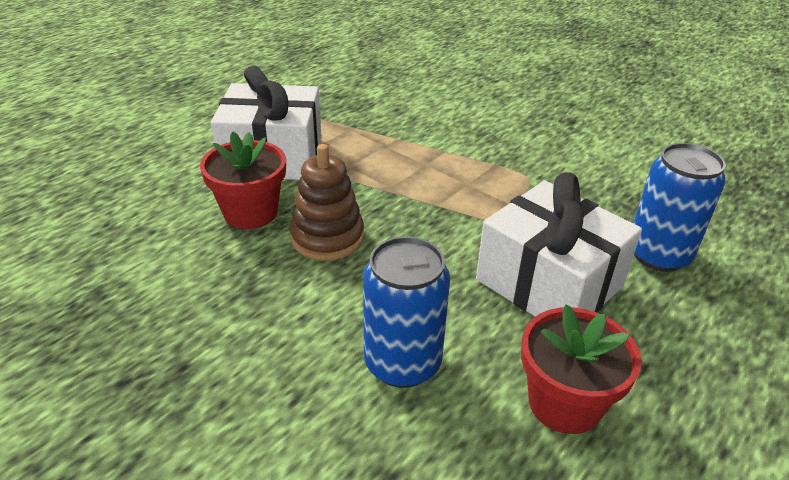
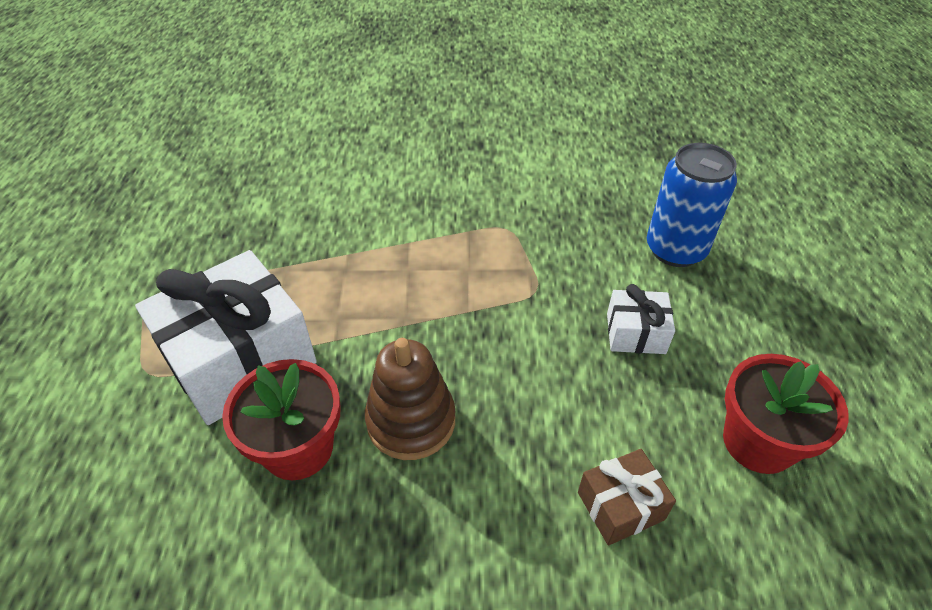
camera: 40 degrees left, 10 degrees up
blue can [363,236,450,388] -> brown gift [578,449,676,546]
white gift [476,172,642,317] -> white gift [607,284,675,354], size x0.48

